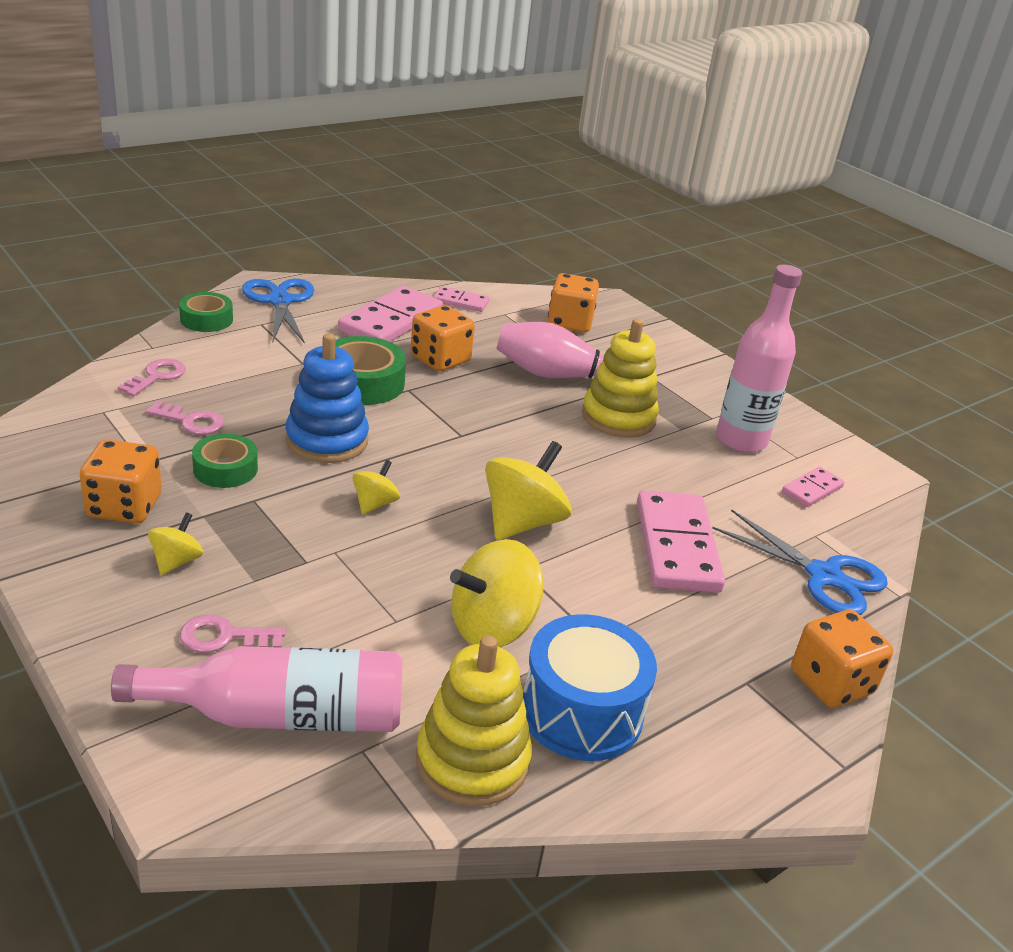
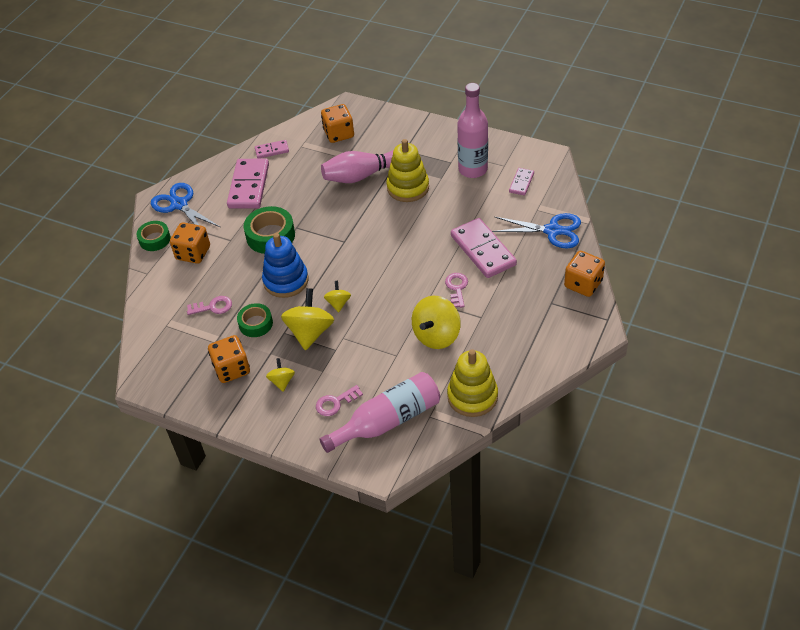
camera: 20 degrees left, 15 degrees up
pink key [117,359,186,396] -> pink key moved to [445,273,468,308]
orange dice [411,305,475,371] -> orange dice moved to [170,222,210,264]
yellow spinning top [485,441,572,540] -> yellow spinning top moved to [281,288,334,351]
blue drum [523,614,657,761] -> none

